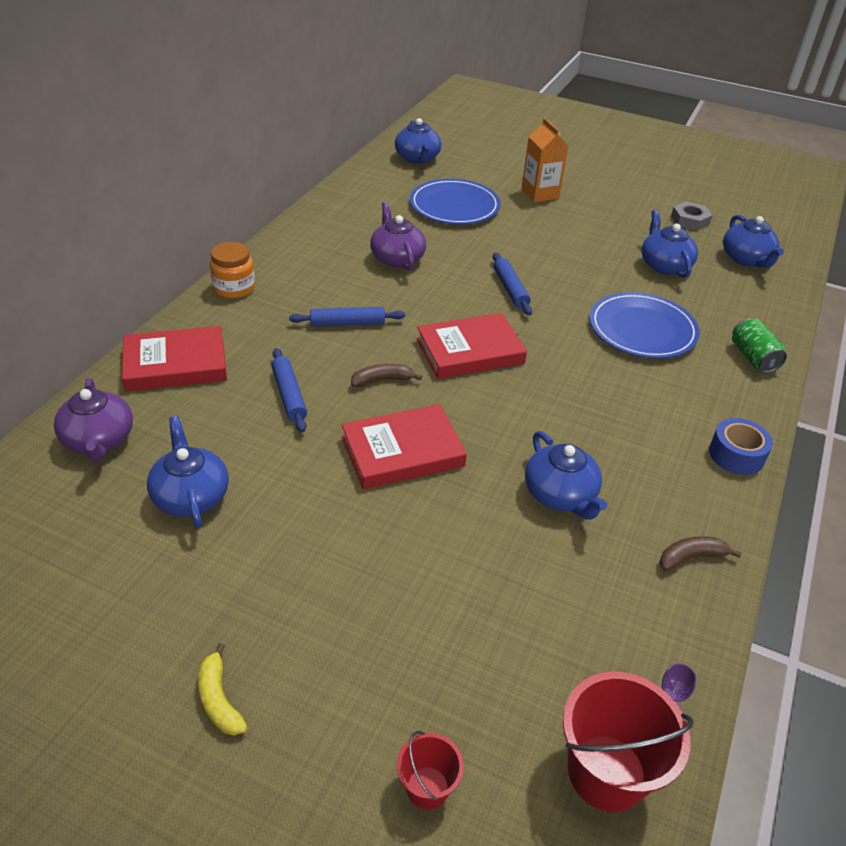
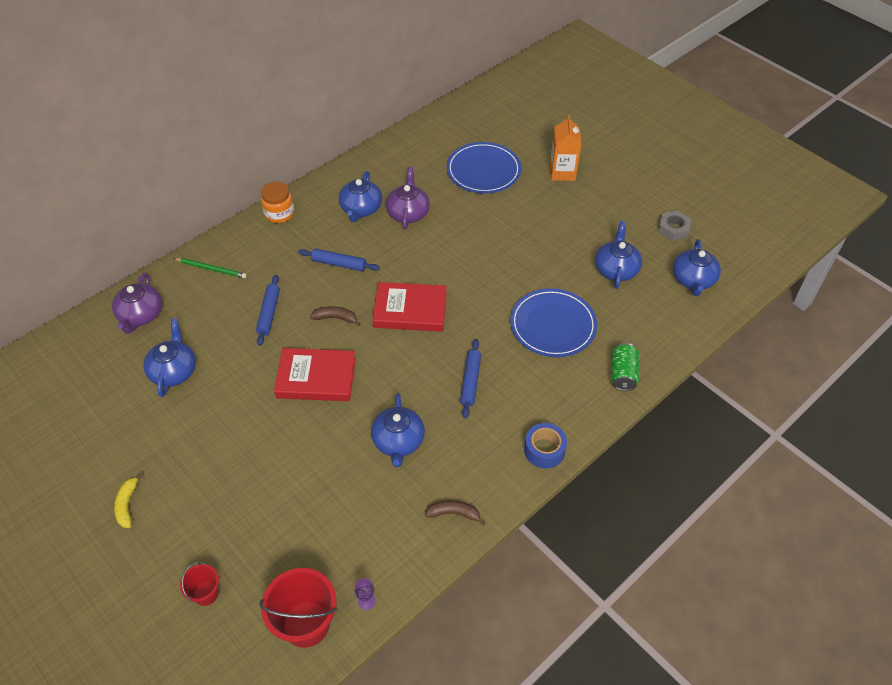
camera: 25 degrees right, 10 degrees up
red book [122,326,227,392] -> green pencil [173,258,247,278]
blue teapot [395,118,441,164] -> blue teapot moved to [339,171,382,222]
blue rolling pin [493,252,532,315] -> blue rolling pin moved to [460,339,481,418]

